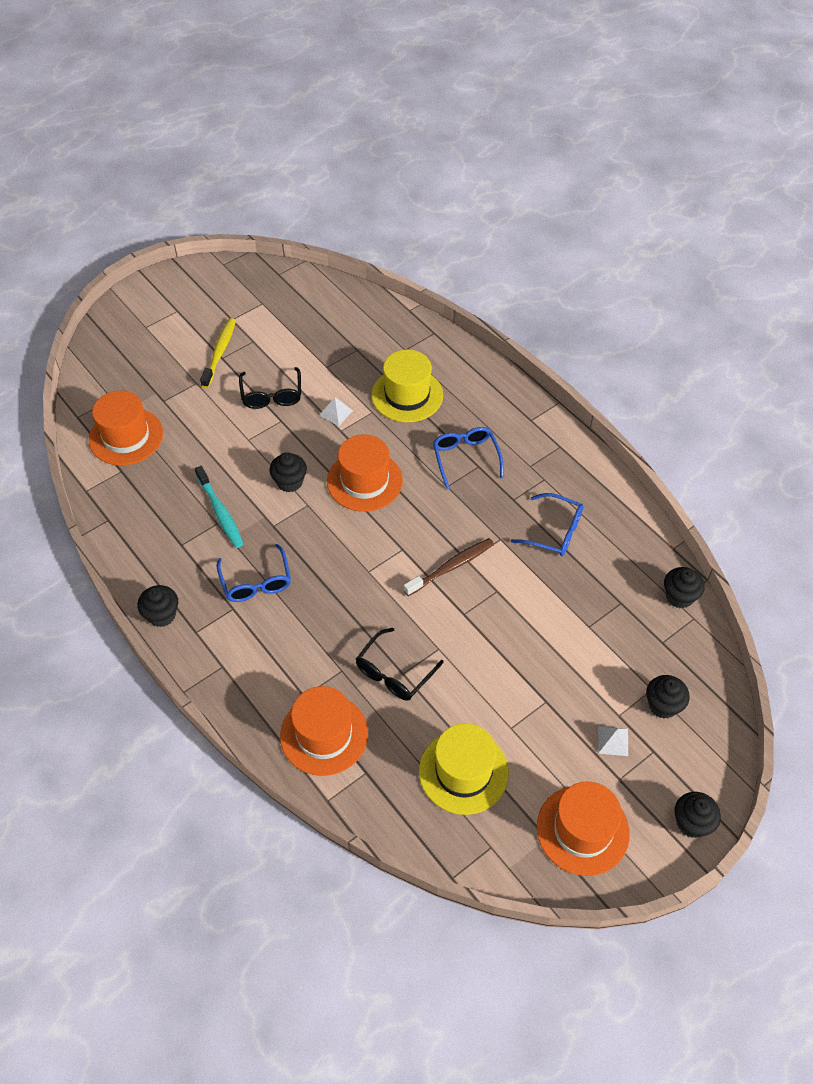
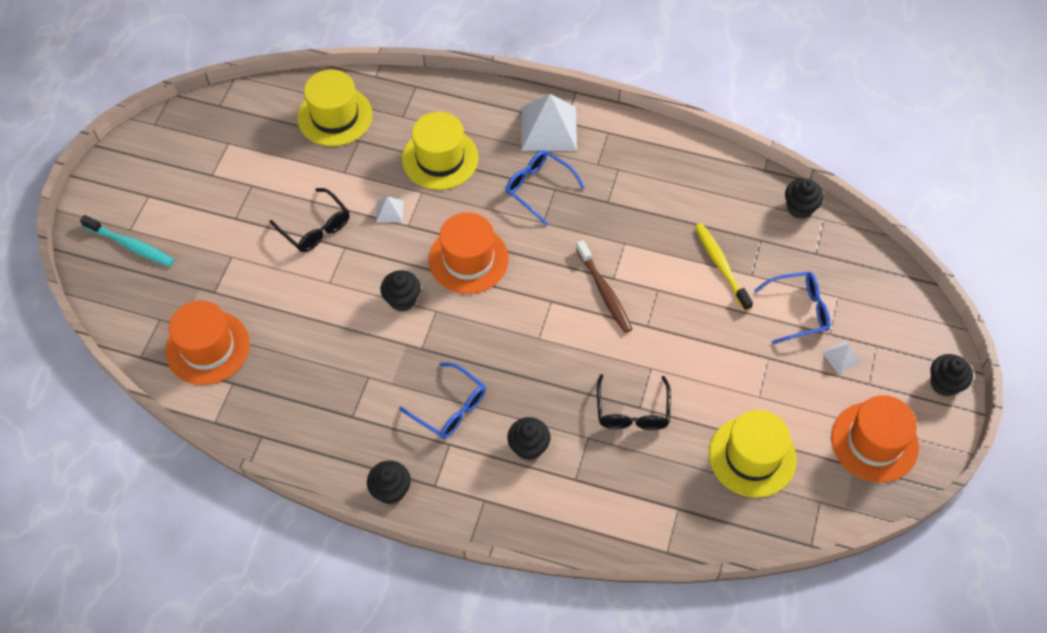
camera: 35 degrees left, 5 degrees up
turquoise toothbrush [195,466,243,548] -> turquoise toothbrush moved to [80,215,174,266]
yellow toothbrush [200,318,236,388] -> yellow toothbrush moved to [695,223,753,311]
orange hat [280,686,368,776] -> none
brown toothbrush [403,538,494,596] -> brown toothbrush turned 135 degrees clockwise [576,240,632,333]
blue glasses [511,493,583,556] -> blue glasses moved to [754,272,830,344]
black cupcake [646,675,690,719] -> black cupcake moved to [507,417,550,460]
none -> yellow hat [297,70,372,146]
none -> white pyramid [521,94,577,151]

